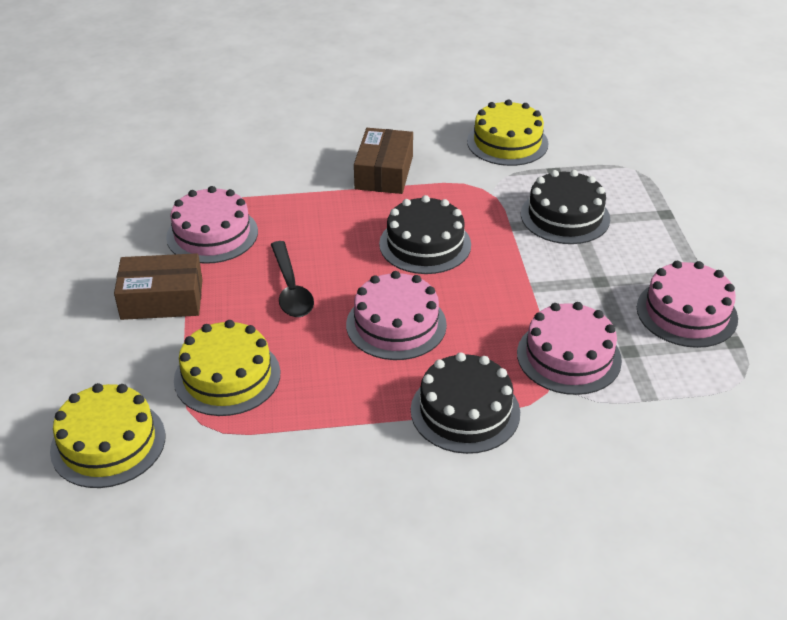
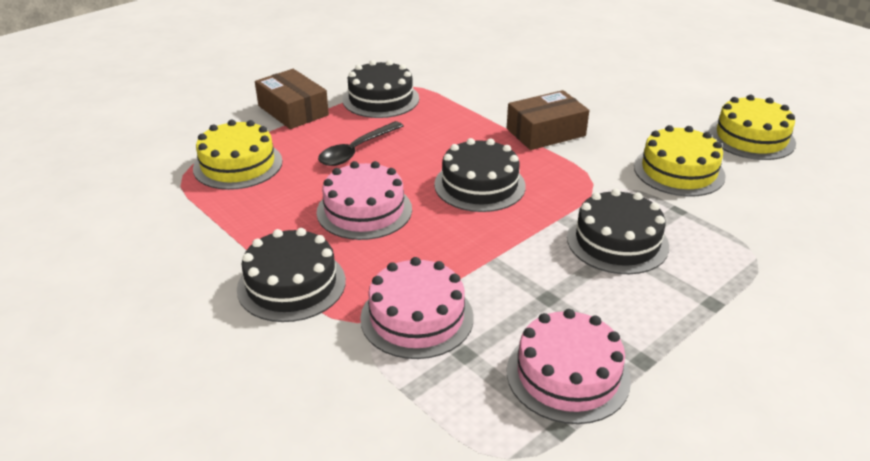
camera: 55 degrees right, 5 degrees down
yellow cake [50,383,165,488] -> yellow cake moved to [708,95,796,160]
pink cake [166,186,258,264] -> black cake [342,60,419,118]

